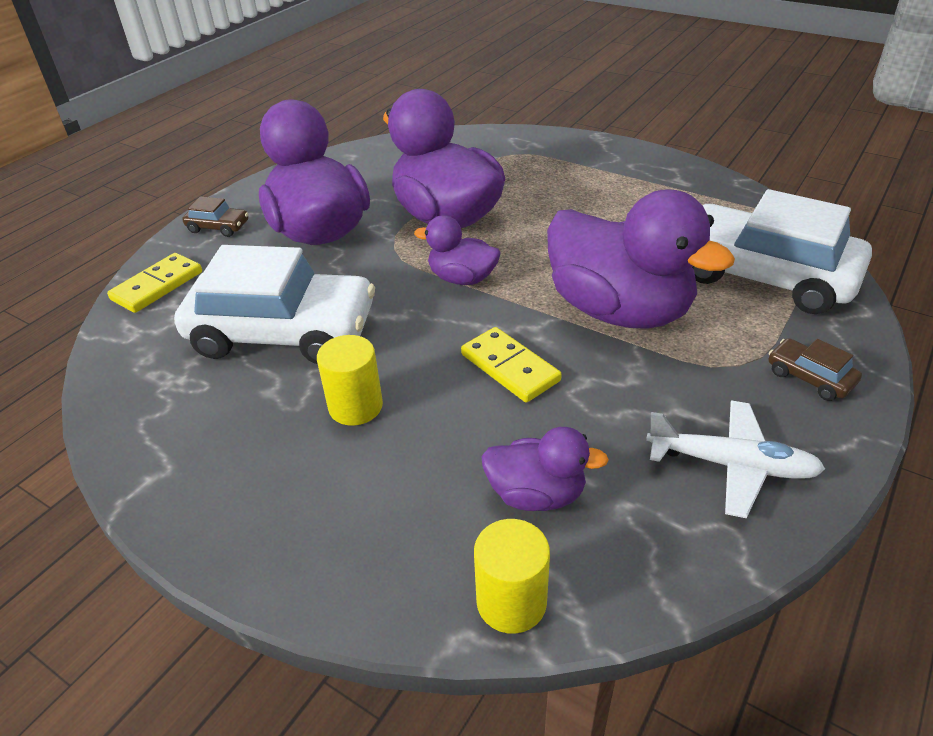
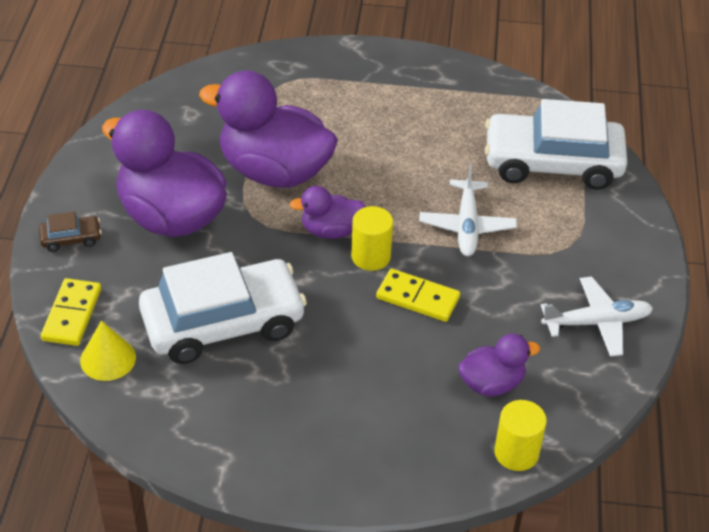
camera: 30 degrees left, 5 degrees up
yellow cylinder [317,335,383,426] -> yellow cylinder moved to [351,206,393,271]
purple duck [547,189,735,329] -> white plane [419,164,517,256]
brown car [769,338,862,401] -> none
none -> yellow cone [80,320,136,381]

